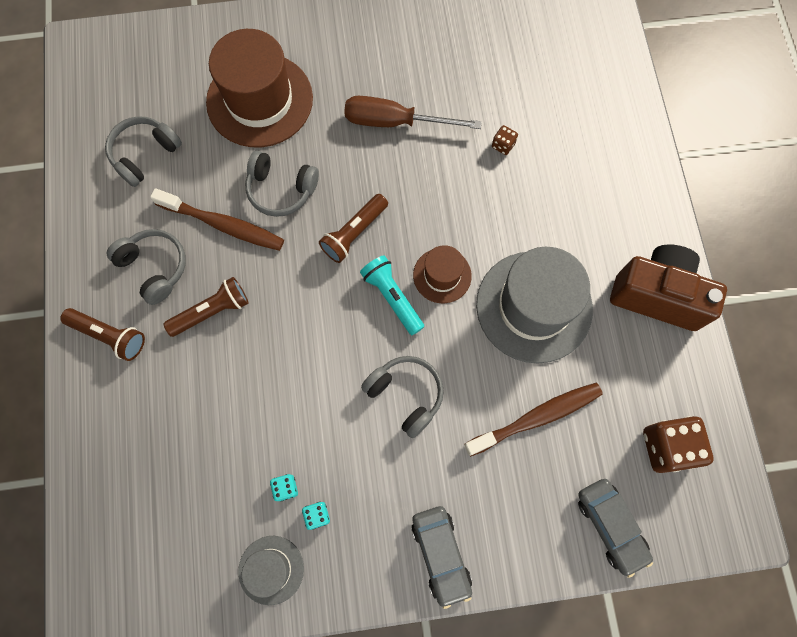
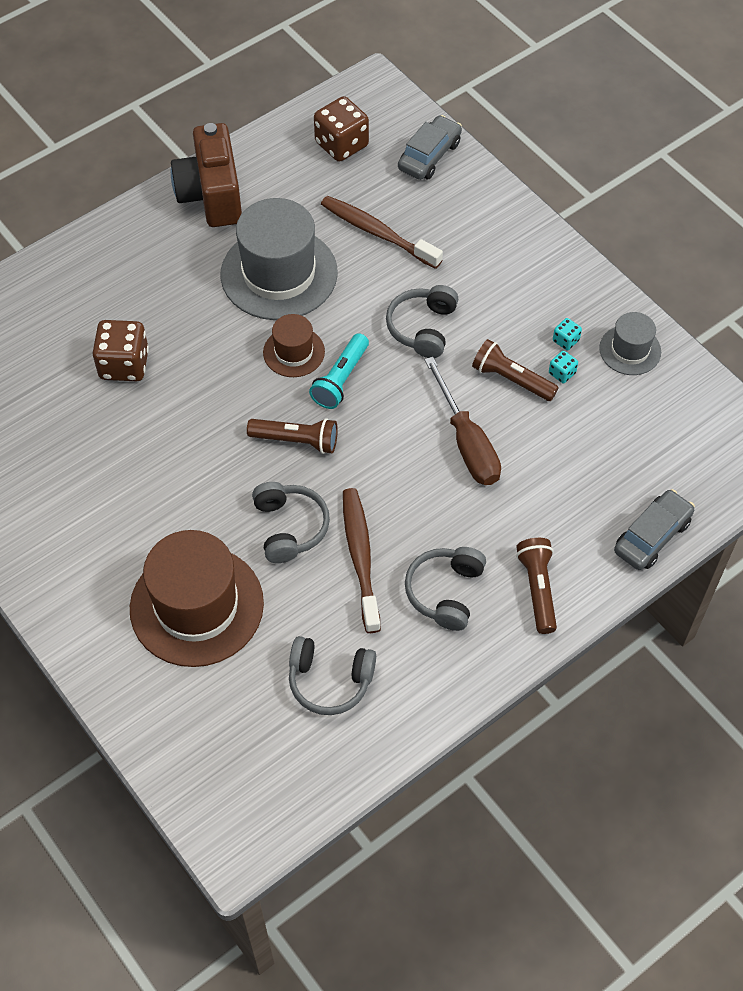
camera: 120 degrees left, 15 degrees down
brown flashlight [163,277,249,337] -> brown flashlight moved to [472,339,559,401]
brown screwdriver [344,96,482,129] -> brown screwdriver moved to [425,357,501,485]
grey car [412,506,472,609] -> grey car moved to [614,489,695,570]
brown dice [492,125,518,155] -> brown dice [93,320,149,381], size x2.15

